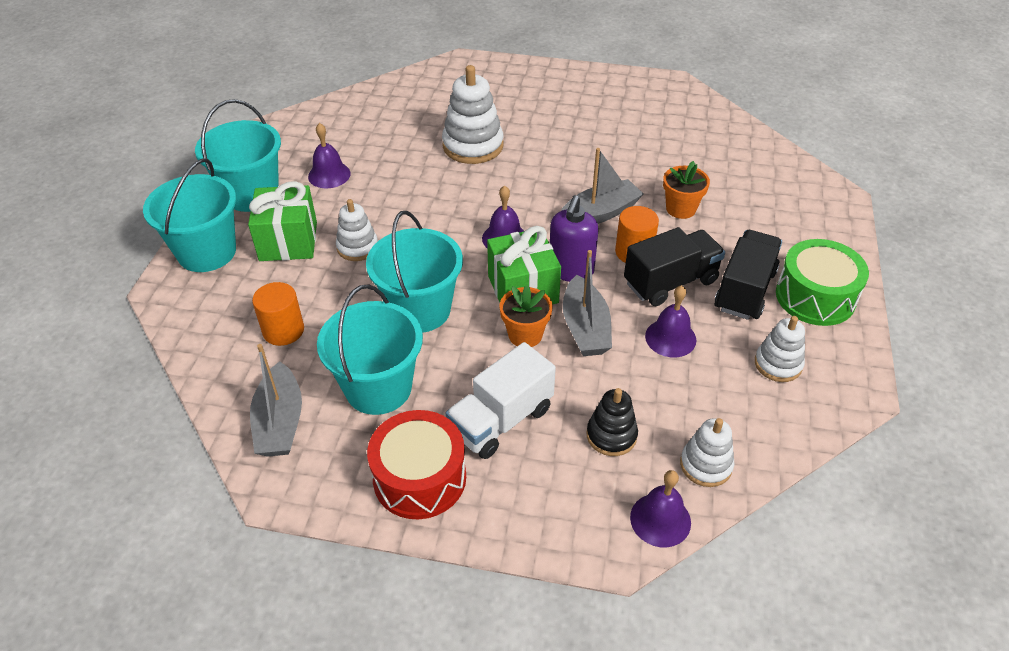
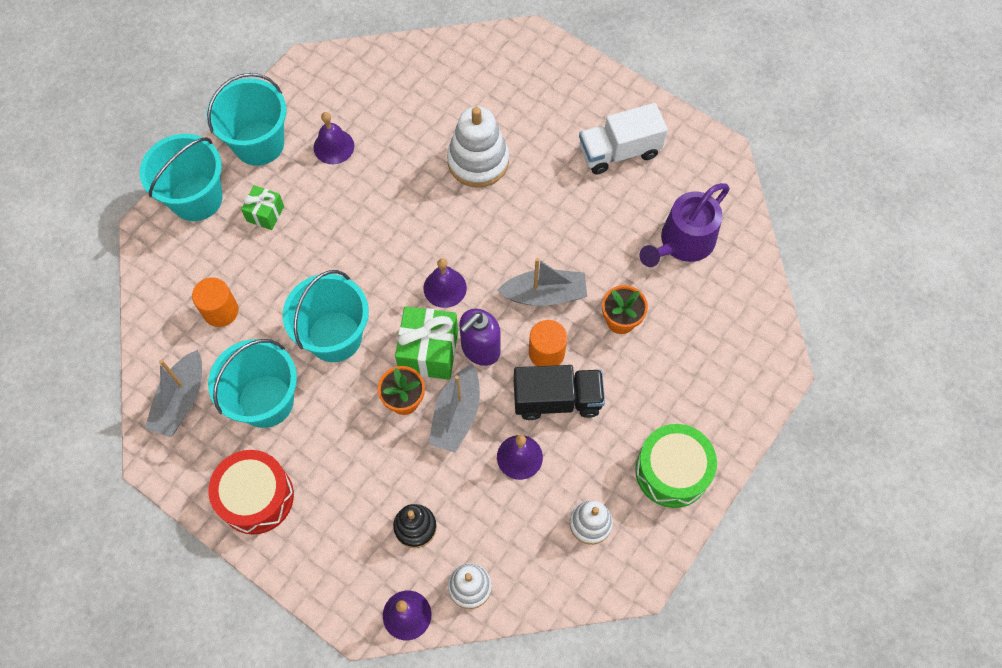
camera: 25 degrees right, 20 degrees up
green gift [248,181,317,261] -> green gift [241,185,284,230], size x0.58
white stacking toy [336,199,378,261] -> none
white truck [446,342,556,459] -> white truck moved to [579,103,668,174]
black truck [714,230,782,320] -> none
none -> purple watering can [639,183,730,267]

